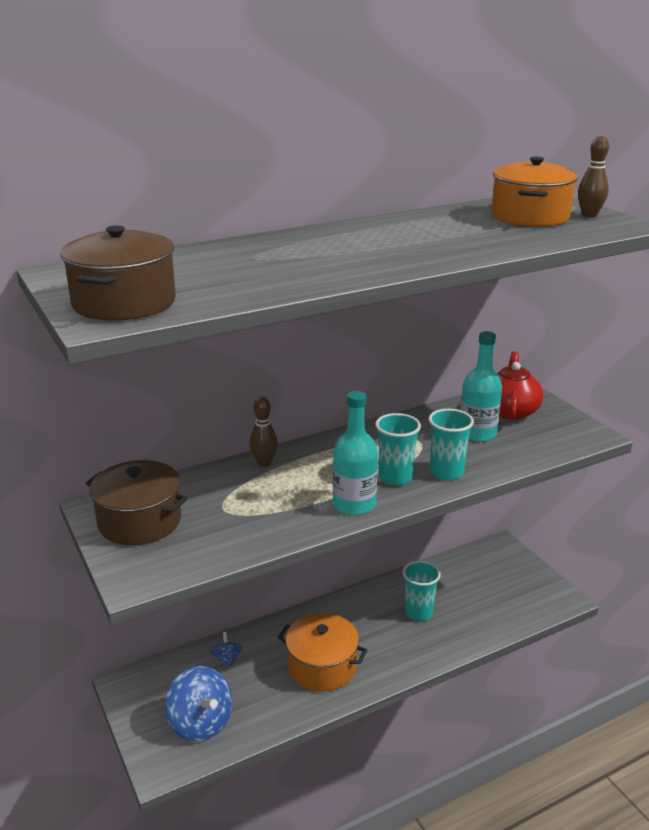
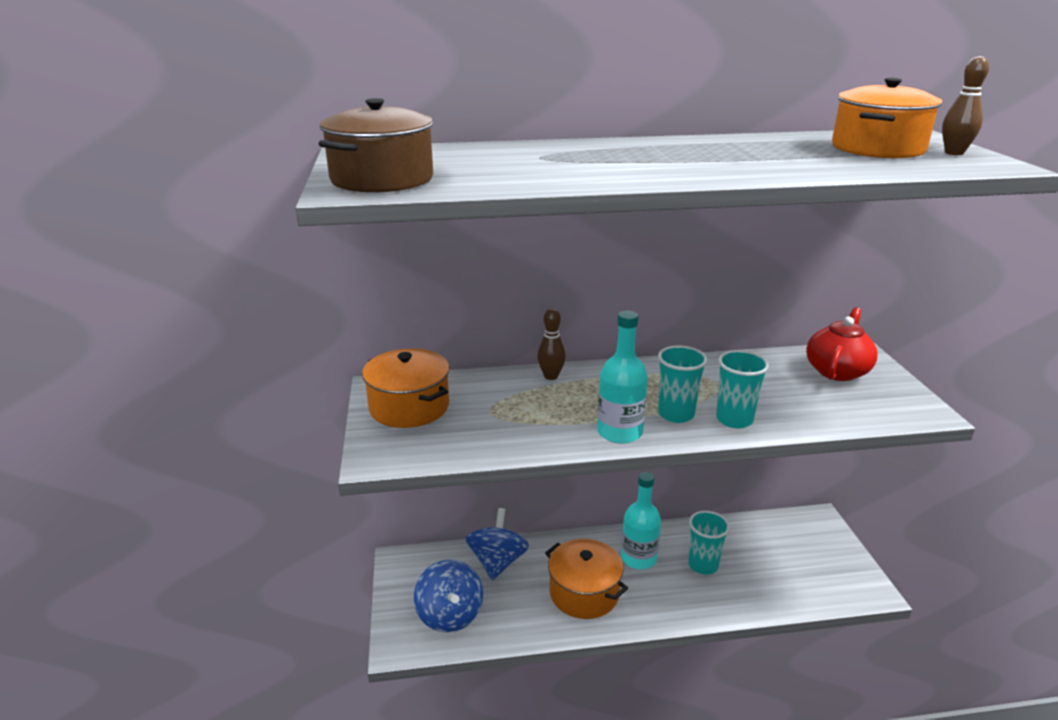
camera: 20 degrees right, 0 degrees up
brown pot [86,460,188,545] -> orange pot [362,349,449,428]
blue spinning top [210,632,242,669] -> blue spinning top [466,508,529,581], size x2.03
turquoise bottle [460,331,502,442] -> turquoise bottle moved to [621,472,661,569]

